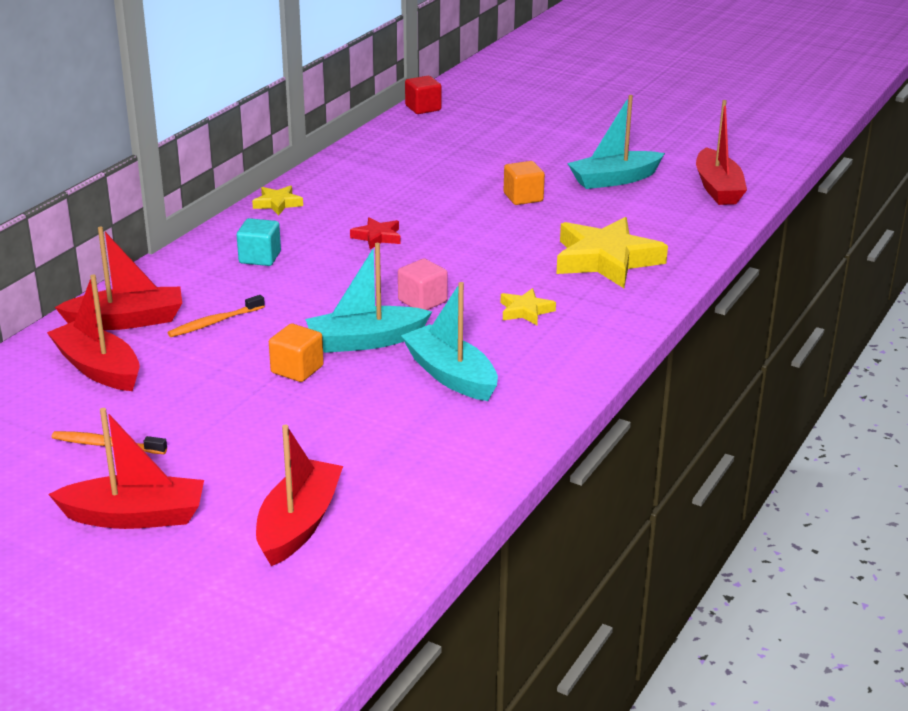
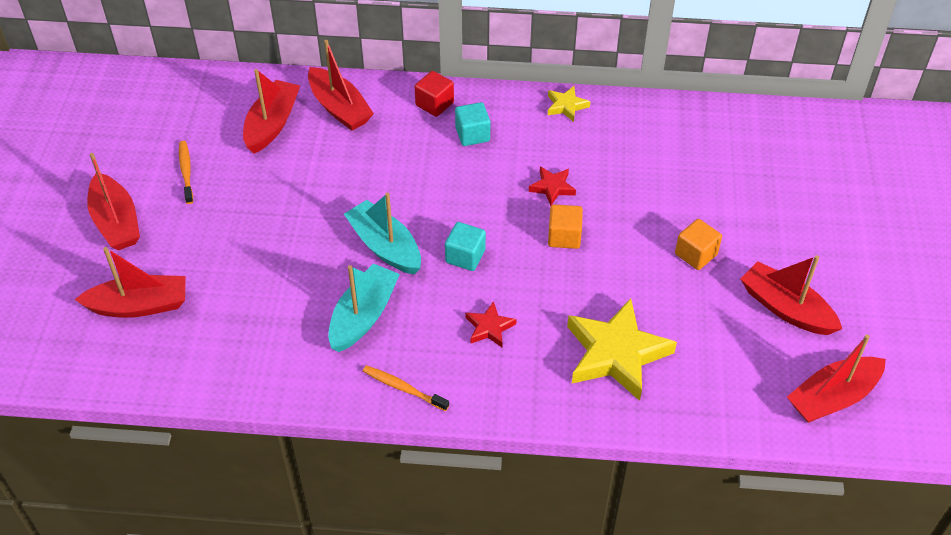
camera: 65 degrees right, 20 degrees up
orange toothbrush [168,295,265,337] -> orange toothbrush moved to [363,365,449,411]
orange cube [269,323,324,382] -> orange cube moved to [548,204,583,249]
pink cube [398,259,448,310] -> turquoise cube [445,222,486,271]
red cube [405,76,441,114] -> red cube moved to [415,71,454,117]
yellow star [501,288,556,325] -> red star [466,301,517,347]
turquoise boat [567,95,665,189] -> red boat [741,255,842,335]

